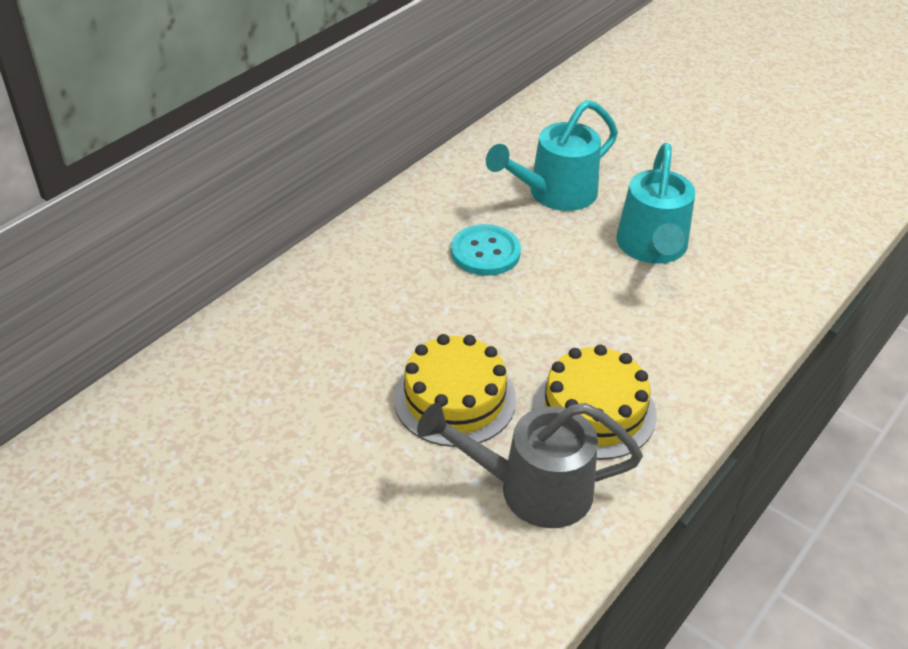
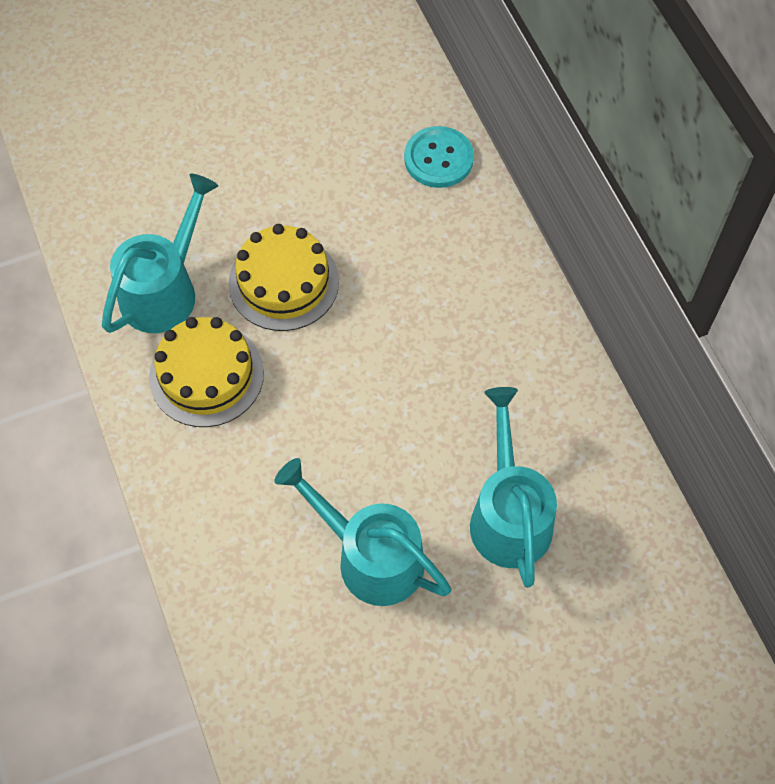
camera: 120 degrees right, 20 degrees up
grey watering can [417,403,643,528] -> turquoise watering can [102,173,218,333]
turquoise button [451,224,521,276] -> turquoise button moved to [404,126,474,188]

